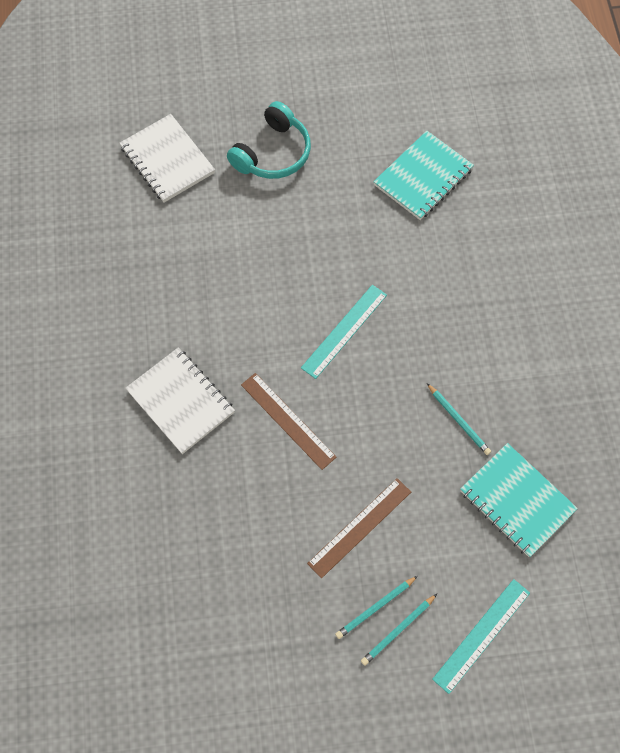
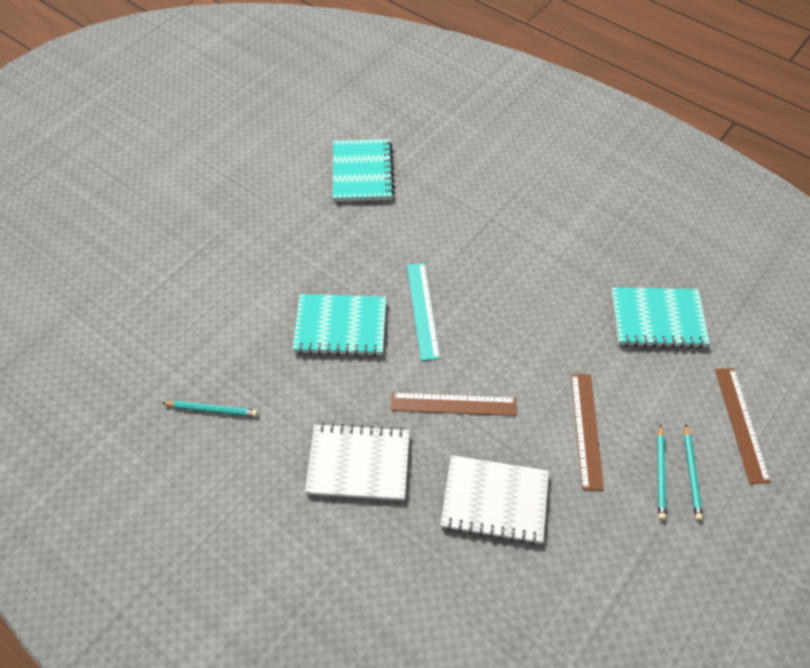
camera: 45 degrees left, 10 degrees down
white notebook [119,114,215,203] -> white notebook moved to [440,455,549,545]
turquoise headphones [227,101,311,179] -> none
turquoise pencil [427,383,491,455] -> turquoise pencil moved to [162,401,258,417]
turquoise ruler [432,579,530,694] -> brown ruler [715,368,771,484]
none -> turquoise notebook [293,294,386,356]

